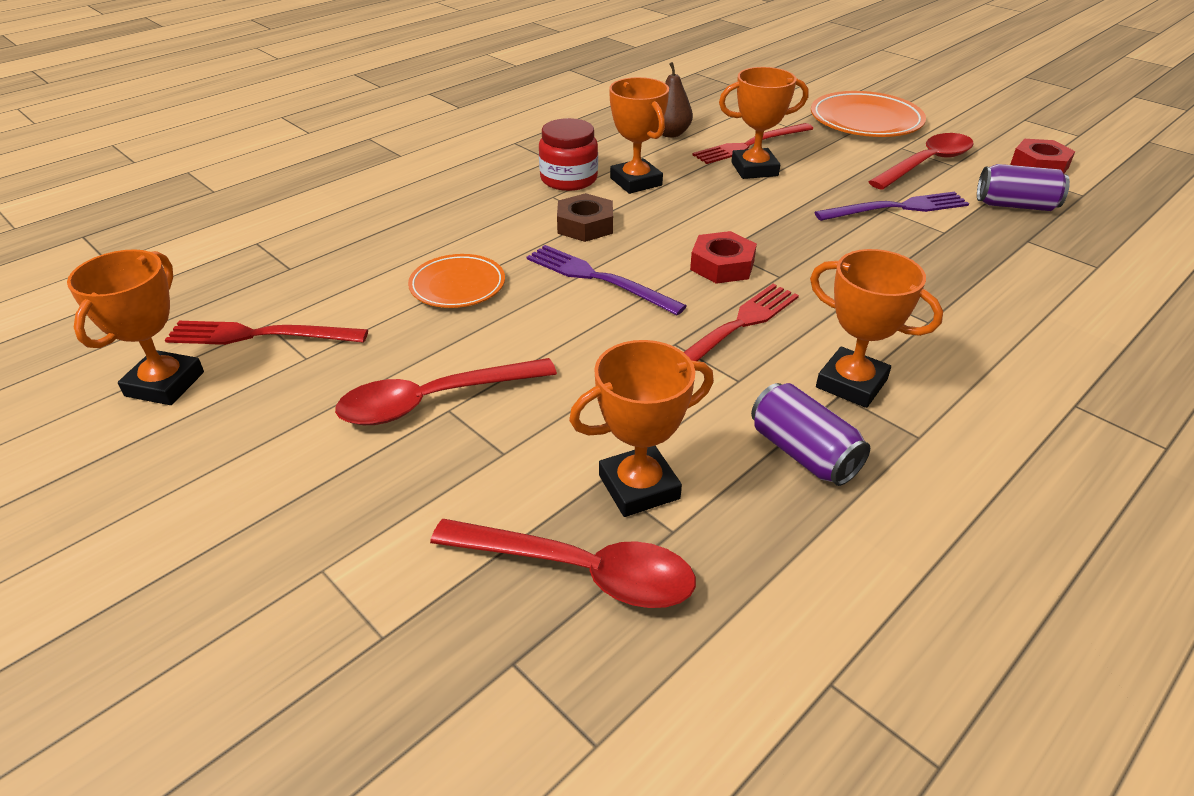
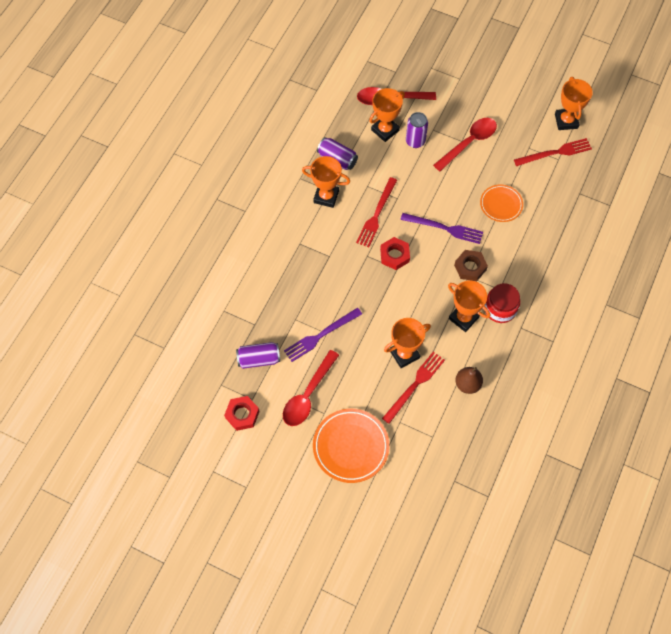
camera: 160 degrees right, 25 degrees up
none -> purple can [406,112,428,148]

